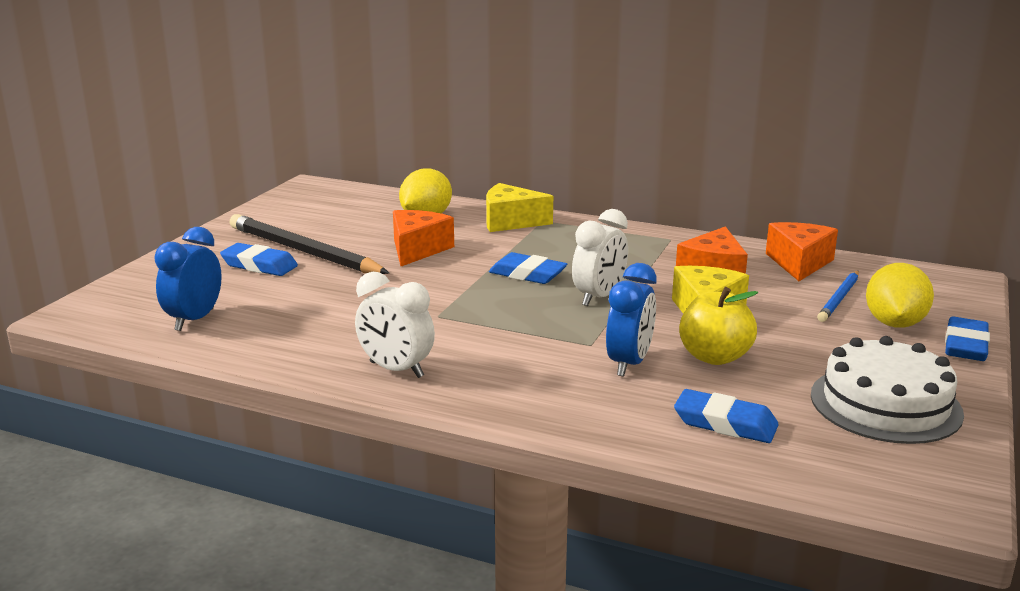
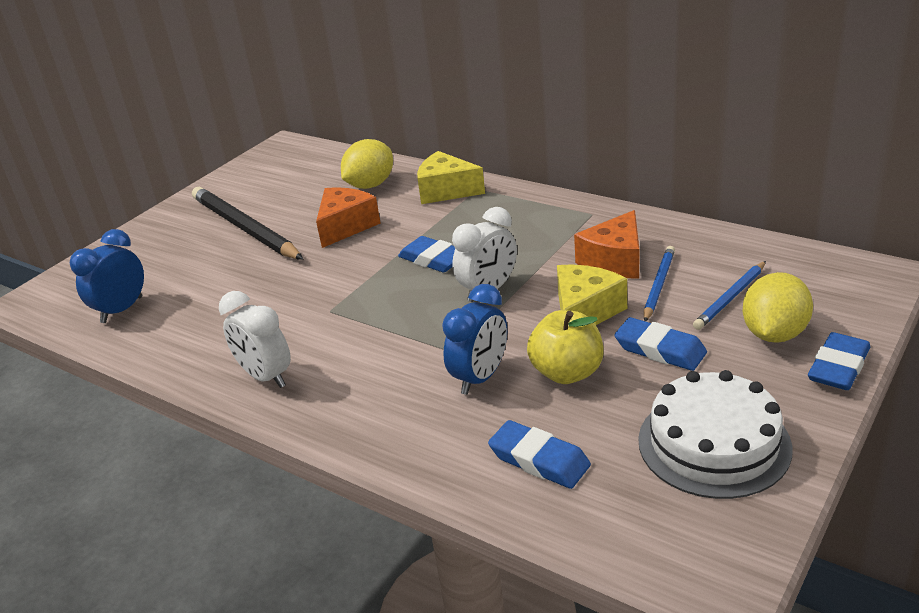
camera: 15 degrees right, 10 degrees up
blue eraser [220,243,298,276] -> blue eraser moved to [614,317,707,371]
orange cheese [766,222,838,281] -> none
none -> blue pencil [644,246,675,321]

